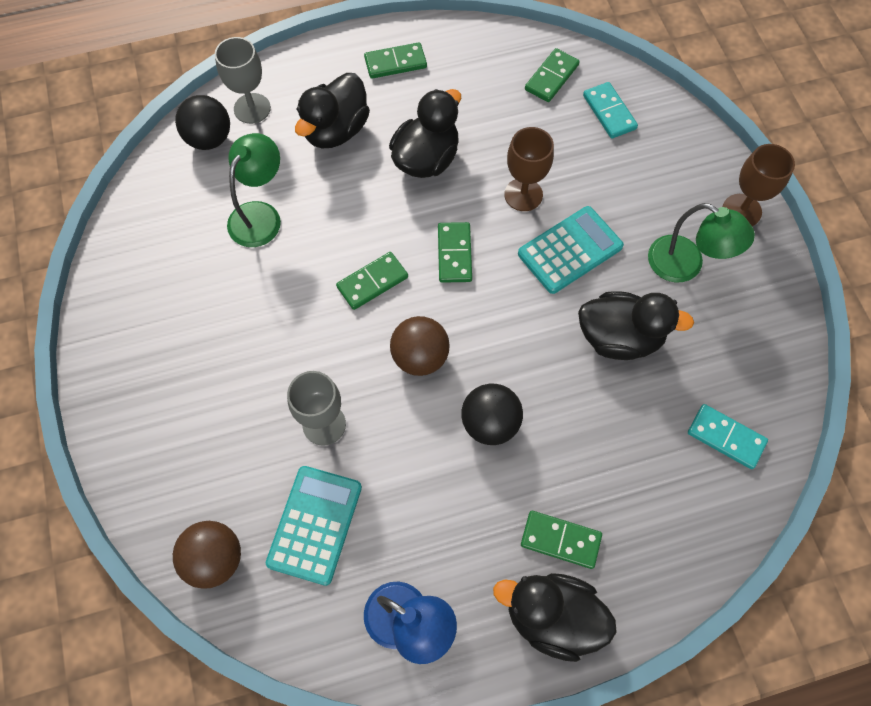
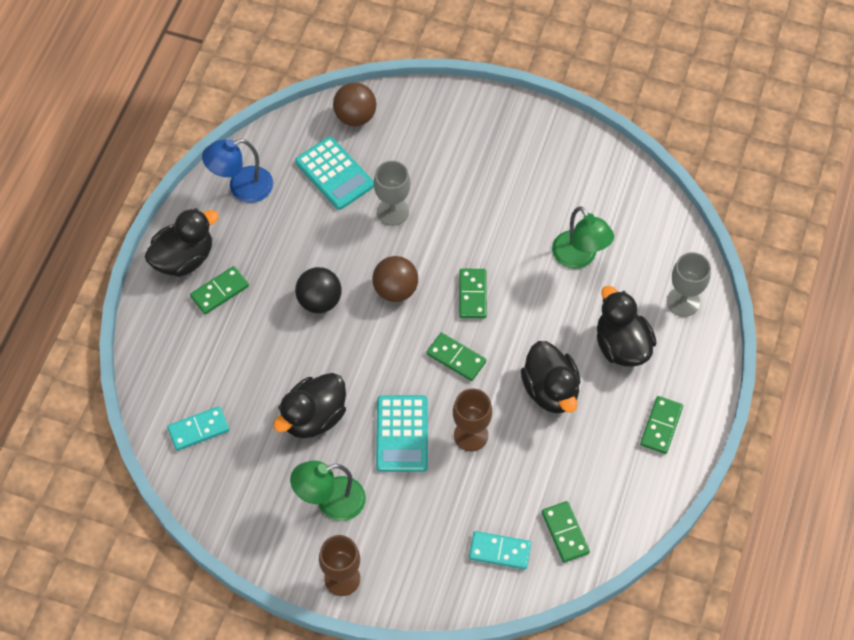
camera: 125 degrees right, 5 degrees down
black ball [175,95,230,150] -> none

